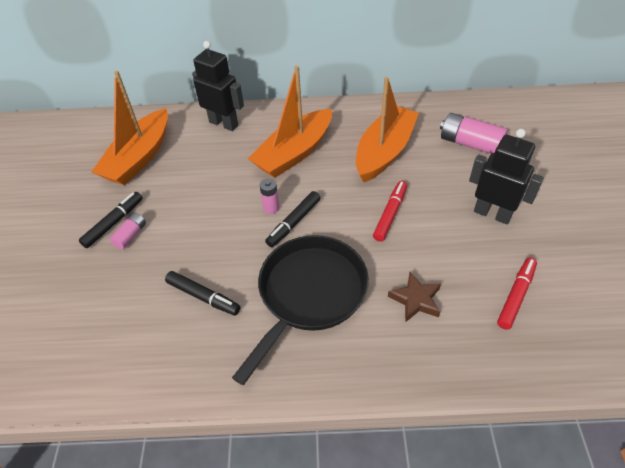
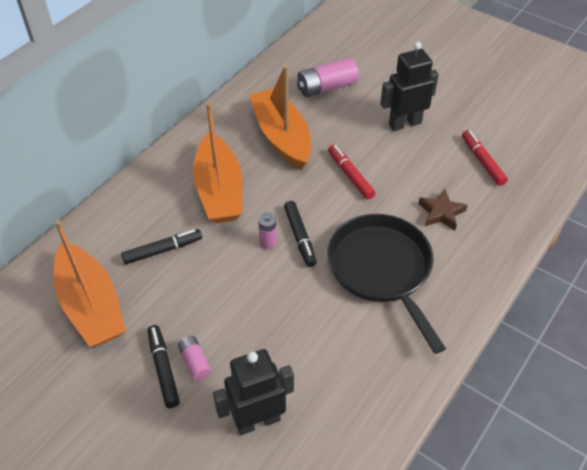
camera: 55 degrees left, 0 degrees up
black marker [165,271,241,315] -> black marker moved to [121,229,202,265]
black robot [192,41,244,131] -> black robot moved to [213,349,294,435]

